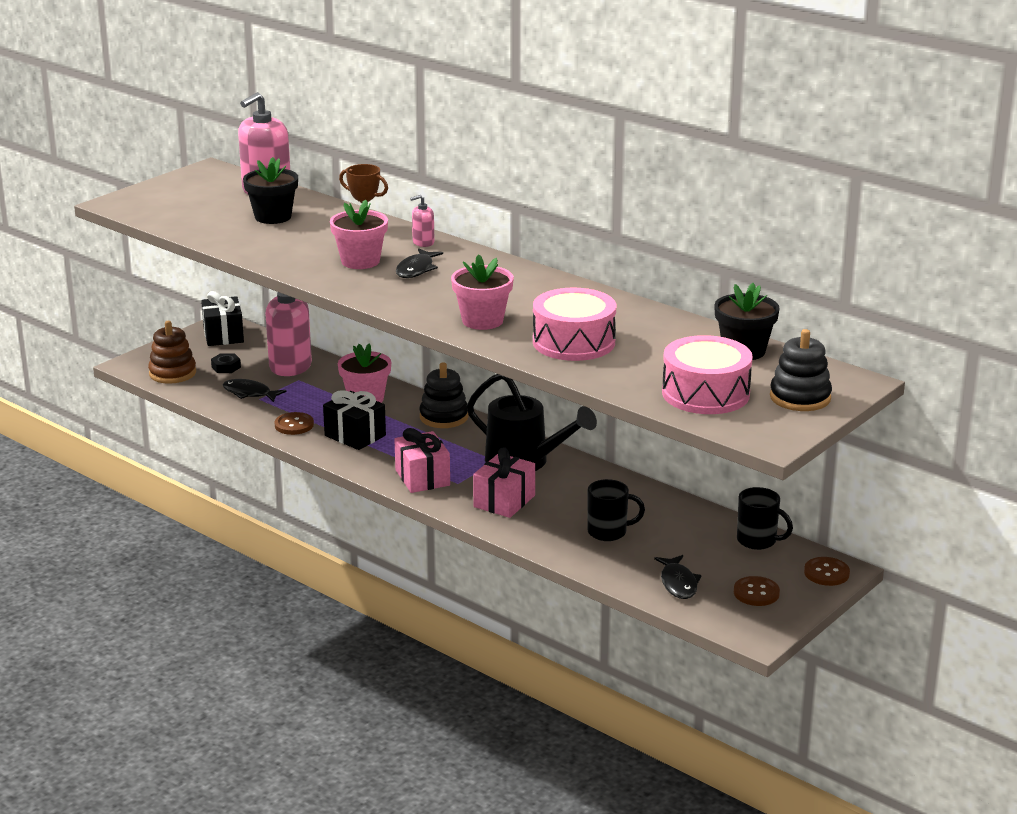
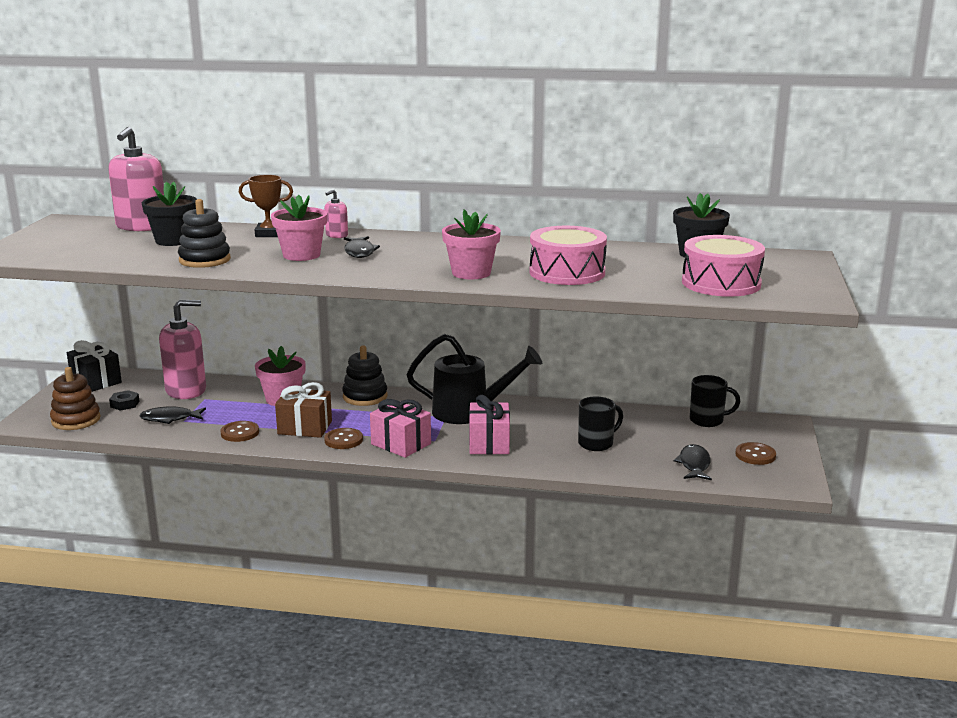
camera: 30 degrees left, 5 degrees down
black gift [323,390,386,450] -> brown gift [275,382,332,438]
black fish [654,555,701,599] -> black fish turned 135 degrees counterclockwise [674,444,712,480]
black stacking toy [770,329,832,411] -> black stacking toy moved to [178,199,231,268]
brown button [804,557,850,586] -> brown button moved to [324,428,363,449]

